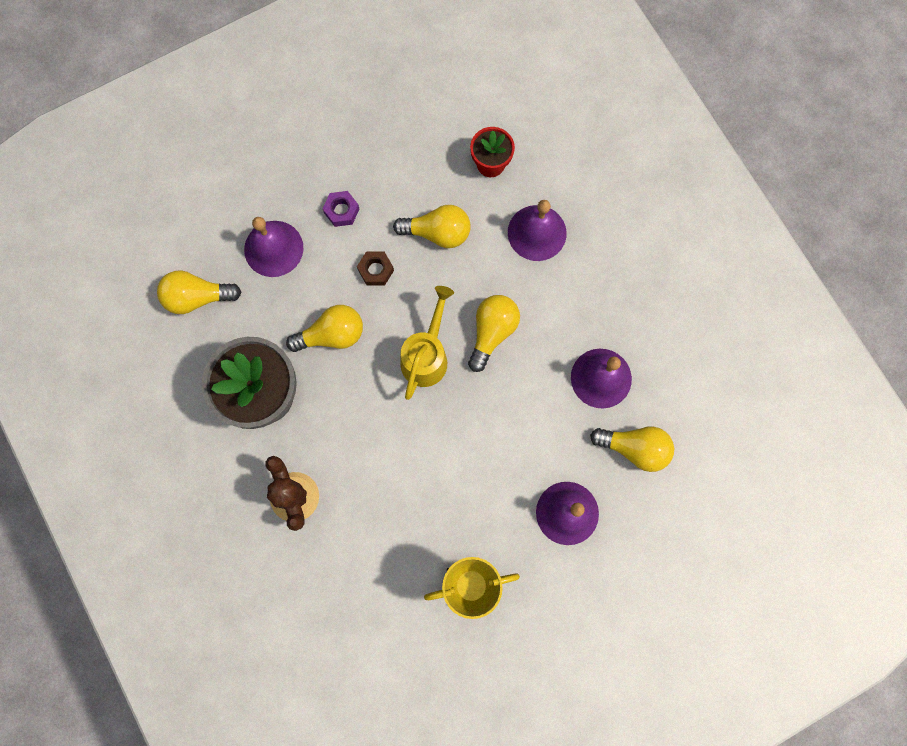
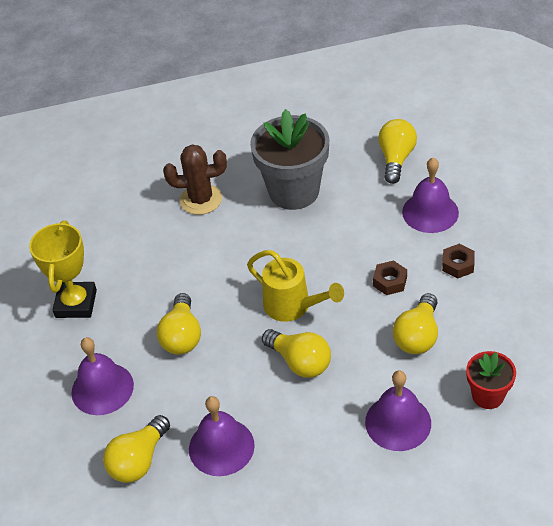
camera: 110 degrees right, 30 degrees down
yellow light bulb [286,305,363,352] -> yellow light bulb moved to [157,293,201,355]
purple nut [323,191,359,227] -> brown nut [442,244,475,279]

